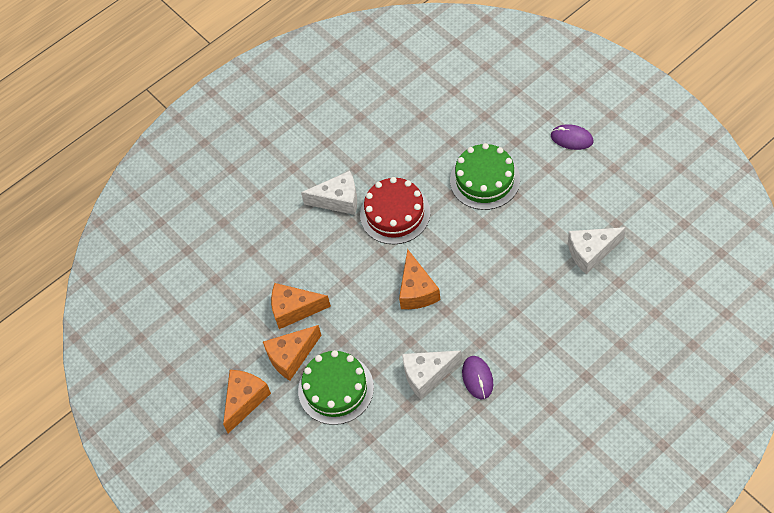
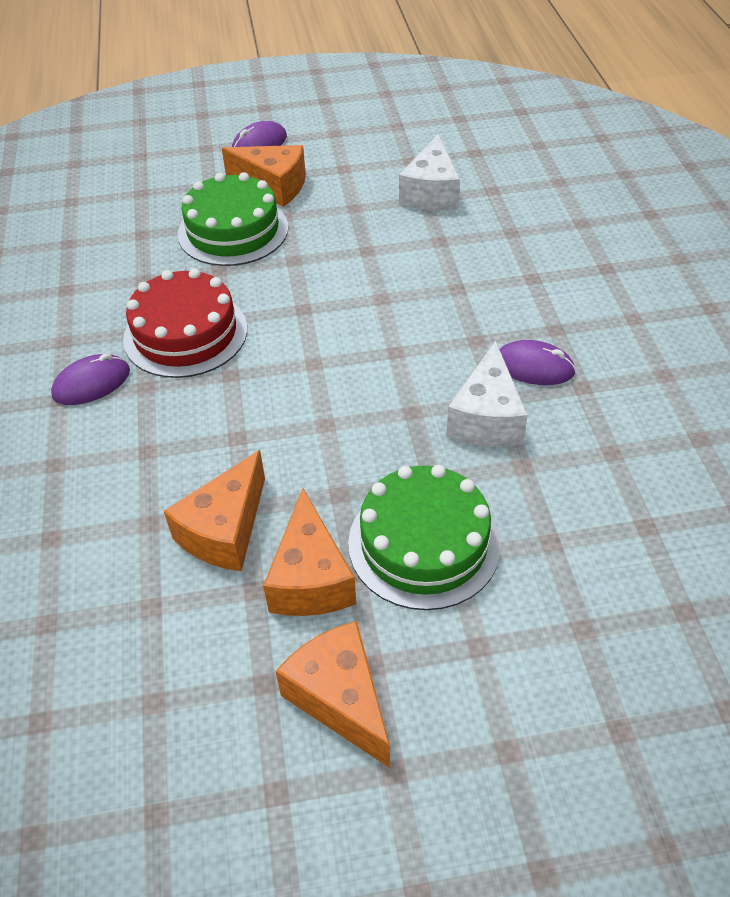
camera: 65 degrees left, 10 degrees down
white cheese [301,171,357,215] -> purple mouse [51,353,130,405]
orange cheese [399,249,440,309] -> orange cheese moved to [222,145,306,207]

